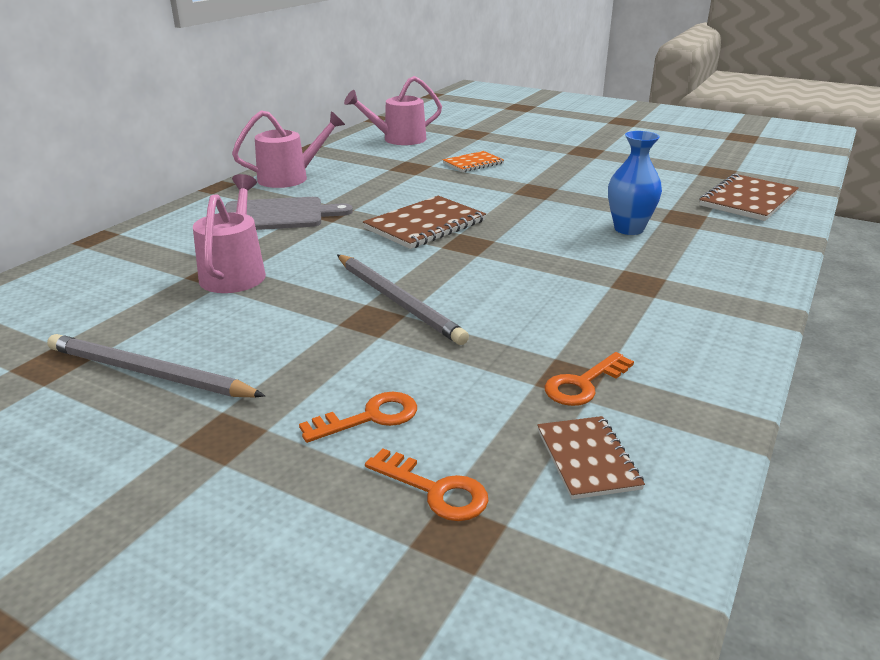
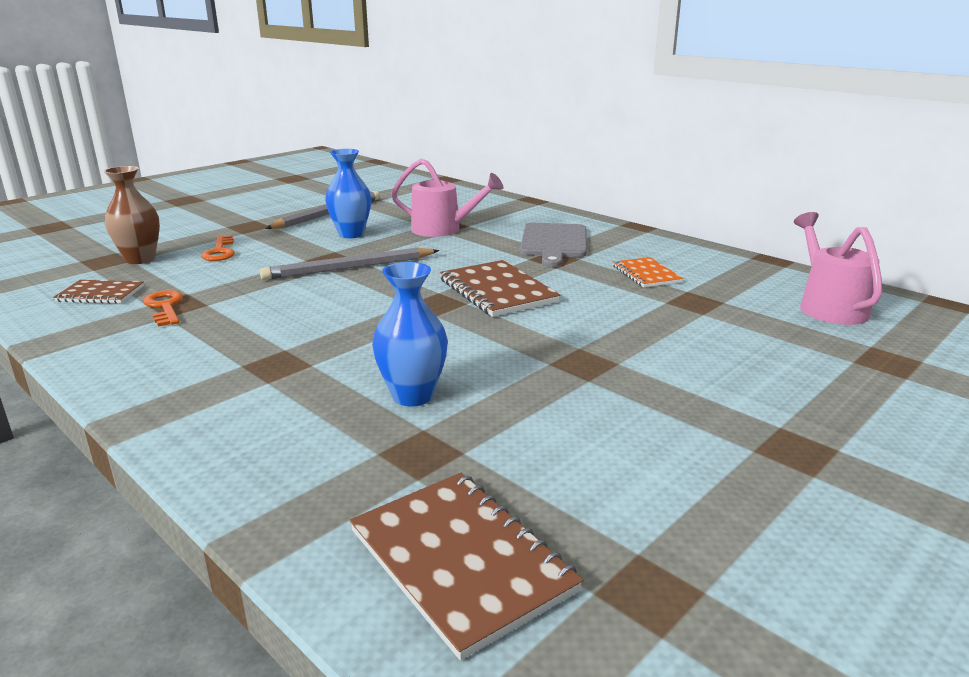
camera: 105 degrees right, 5 degrees down
pink watering can [232,111,345,188] -> none
orange key [365,448,488,521] -> brown vase [104,166,160,264]
orange notebook [443,151,504,172] -> orange notebook moved to [613,257,683,287]
none -> blue vase [325,149,371,238]

